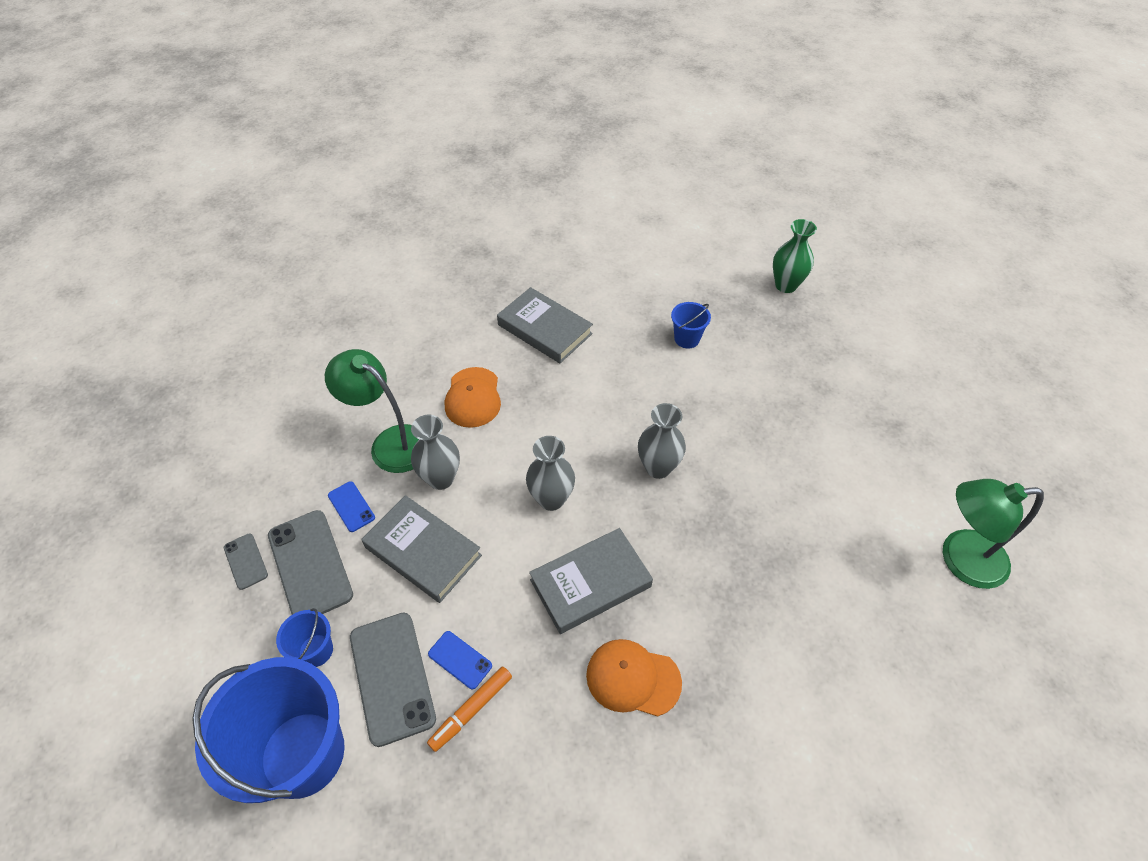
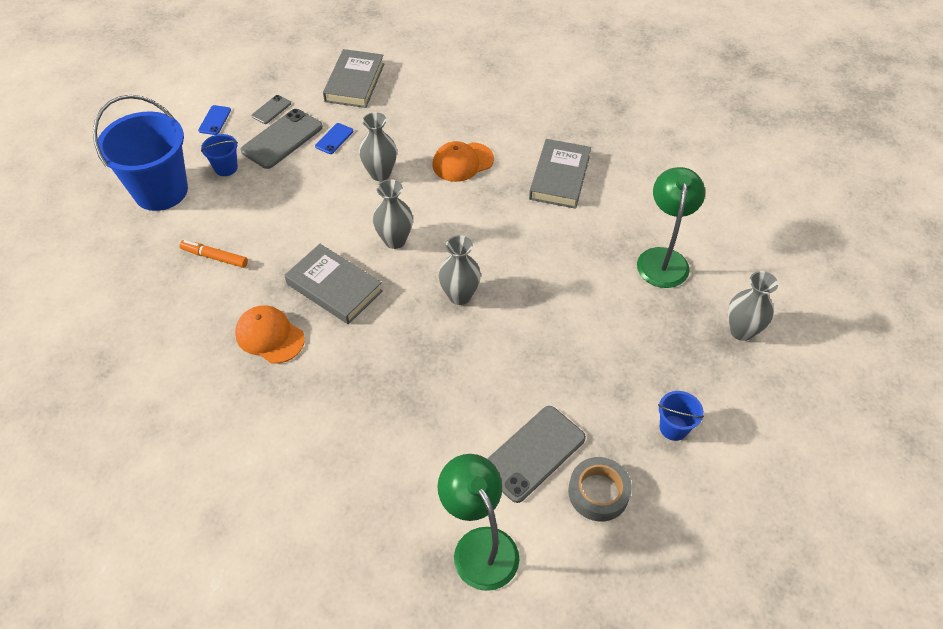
camera: 65 degrees right, 0 degrees up
green lamp [325,349,419,473] -> green lamp moved to [637,167,705,288]
grey phone [350,613,436,747] -> grey phone moved to [487,406,586,503]
grey book [361,495,482,603] -> grey book moved to [323,49,384,108]
blue phone [428,631,492,690] -> blue phone moved to [198,105,231,135]
orange cap [586,639,682,717] -> orange cap turned 45 degrees counterclockwise [235,305,305,364]
blue bucket [671,302,711,348] -> blue bucket moved to [658,391,704,441]
green vase [773,219,817,293] -> grey vase [728,271,778,341]
none -> grey tape [568,457,632,522]

